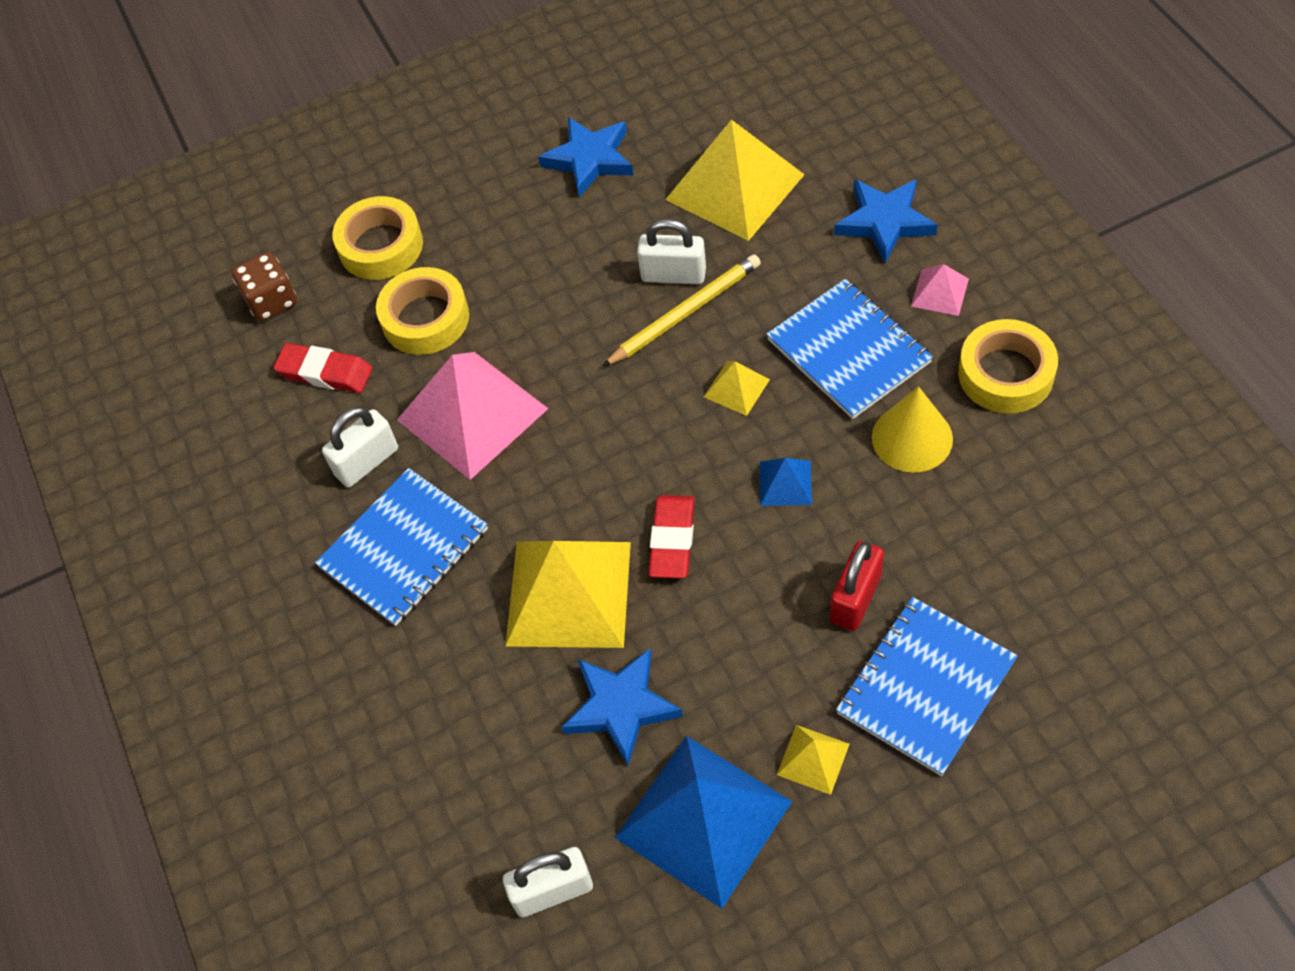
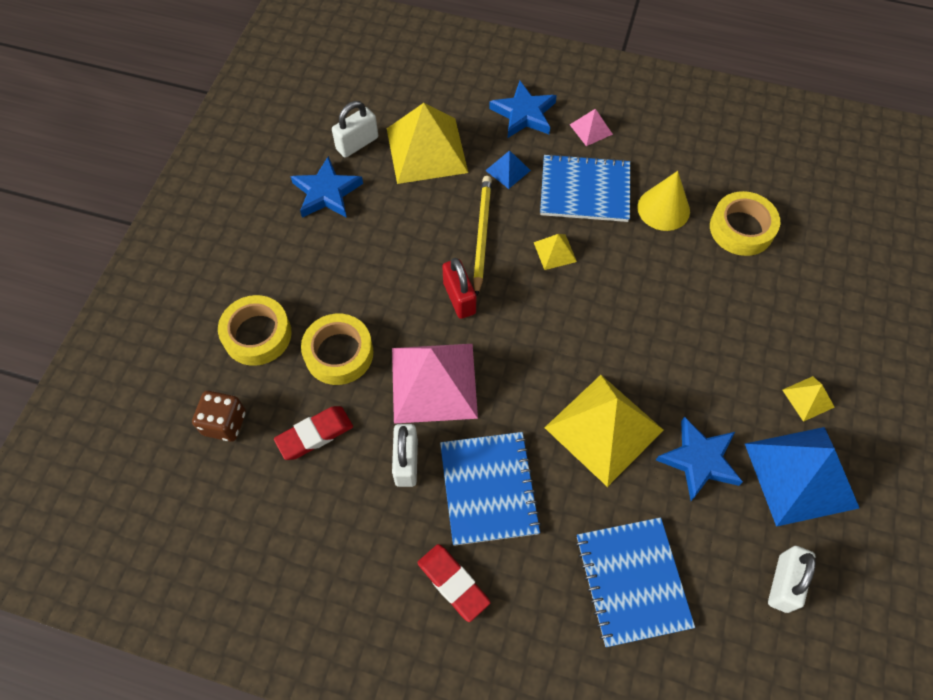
camera: 55 degrees left, 5 degrees up
white padlock [637,219,706,284] -> white padlock moved to [332,101,378,158]
red eraser [648,495,695,578] -> red eraser moved to [417,544,491,622]
blue pyramid [760,458,812,506] -> blue pyramid moved to [485,150,531,189]
red padlock [830,541,884,631] -> red padlock moved to [442,258,476,319]
blue notebook [836,597,1018,776] -> blue notebook moved to [576,517,695,647]
yellow tape [958,319,1058,414] -> yellow tape moved to [710,191,780,256]

